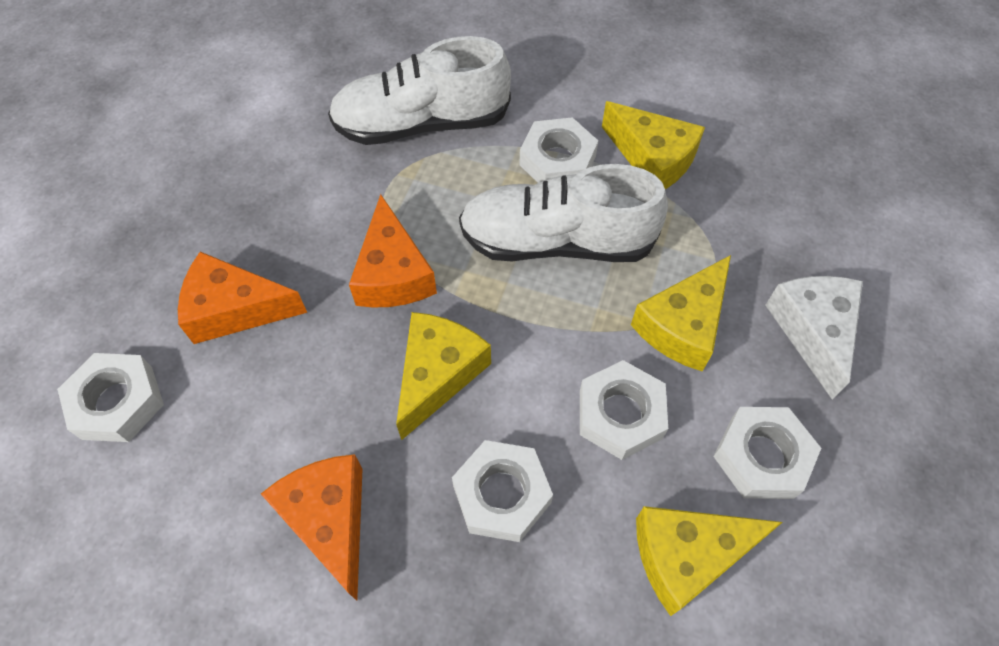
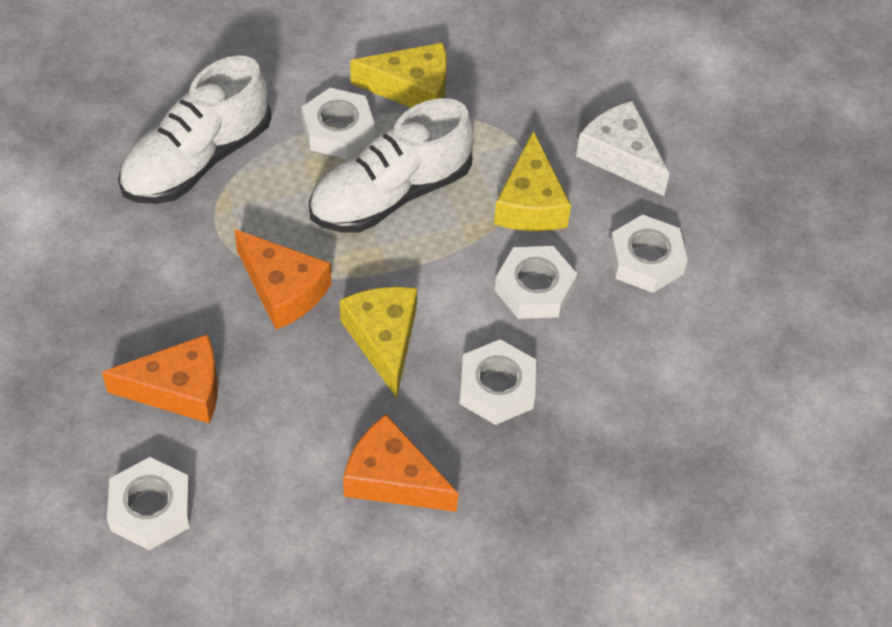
camera: 40 degrees left, 5 degrees down
orange cheese [178,252,307,344] -> orange cheese turned 150 degrees counterclockwise [102,334,218,423]
yellow cheese [636,506,783,616] -> none

